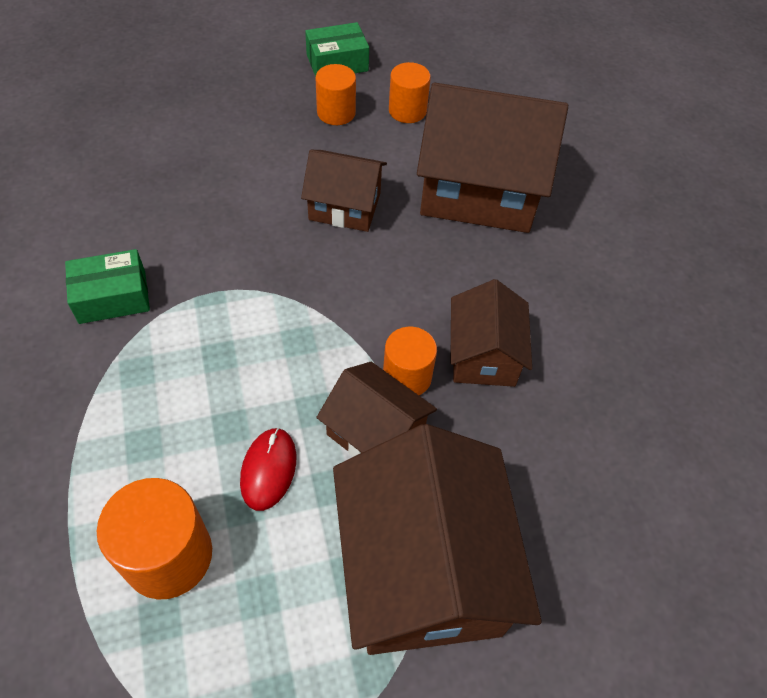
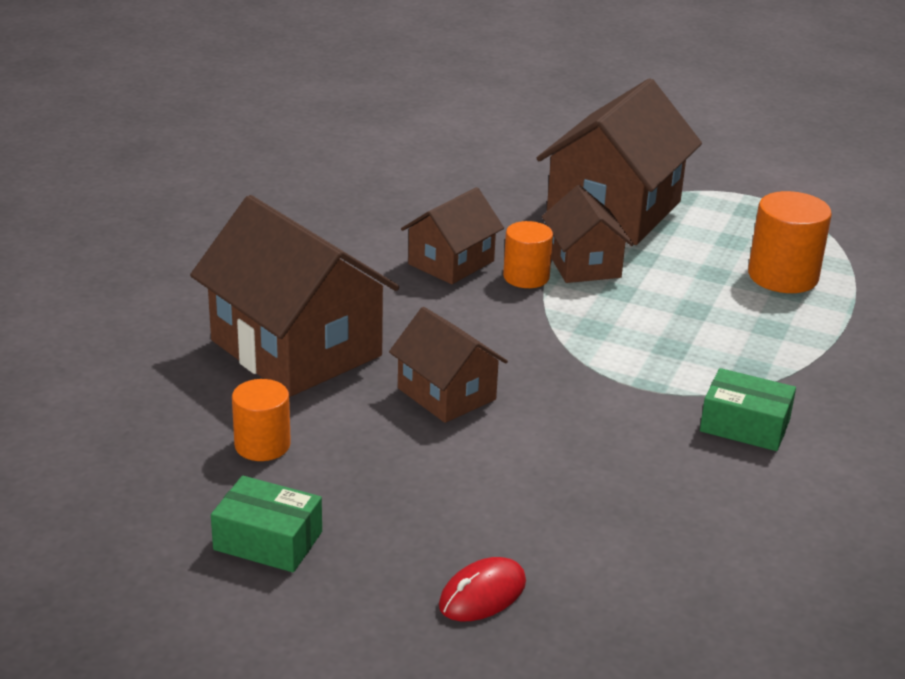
camera: 140 degrees left, 25 degrees down
red mouse [240,428,296,511] -> red mouse moved to [439,557,526,621]
orange cylinder [315,64,356,125] -> none

